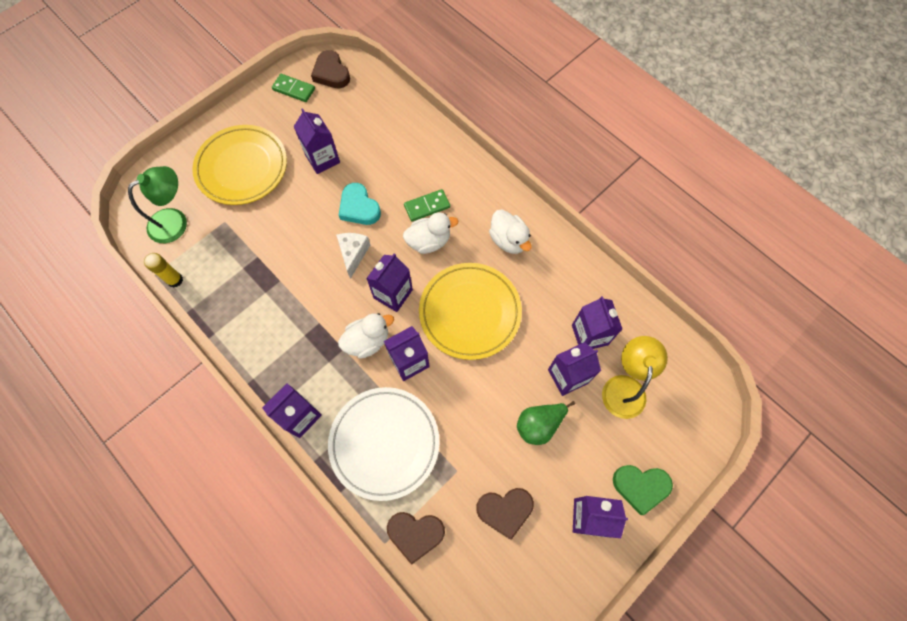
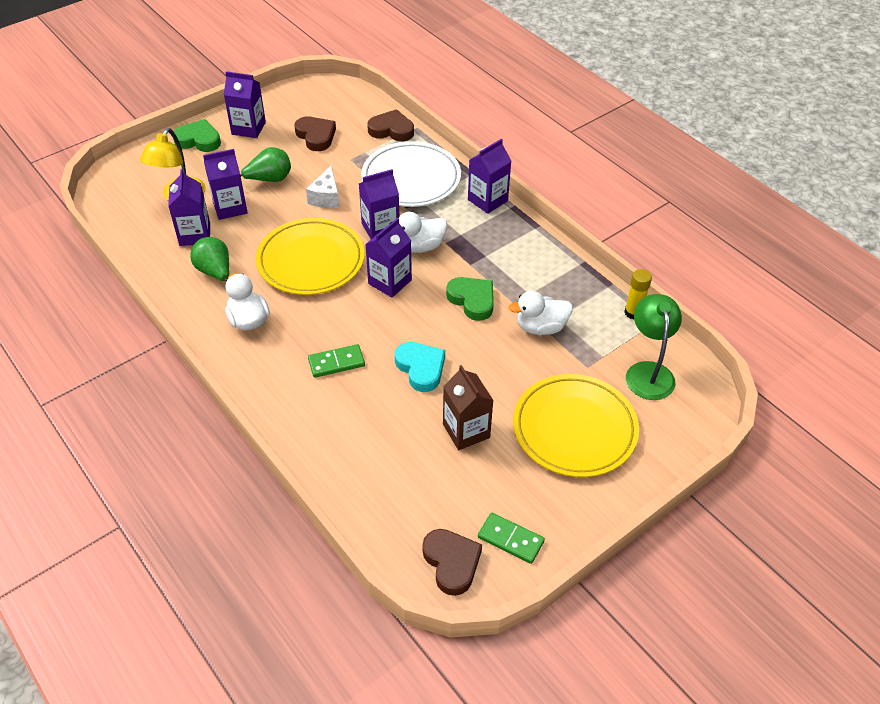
camera: 175 degrees left, 20 degrees down
green lamp [128,166,187,243] -> green lamp turned 120 degrees clockwise [626,294,682,400]
purple carton [294,108,340,174] -> brown carton [443,365,494,450]
white cheese [336,233,370,279] -> white cheese moved to [306,165,339,208]
white duck [403,212,458,254] -> white duck moved to [509,291,573,335]
brown heart [476,488,534,540] -> brown heart turned 60 degrees clockwise [294,116,336,151]
none -> green pear [190,237,230,281]
none -> green heart [446,277,494,321]

